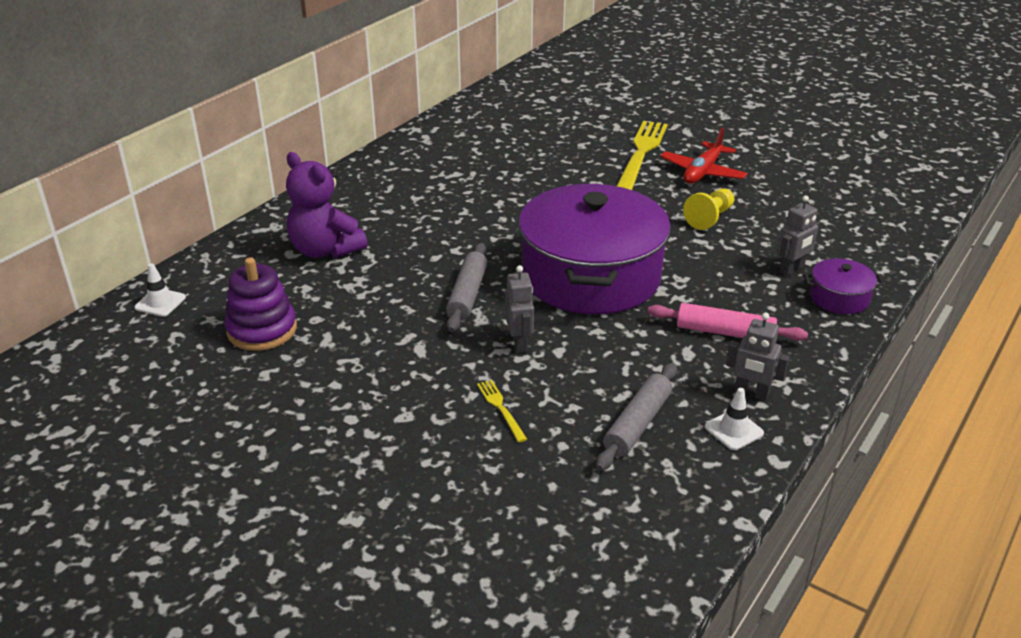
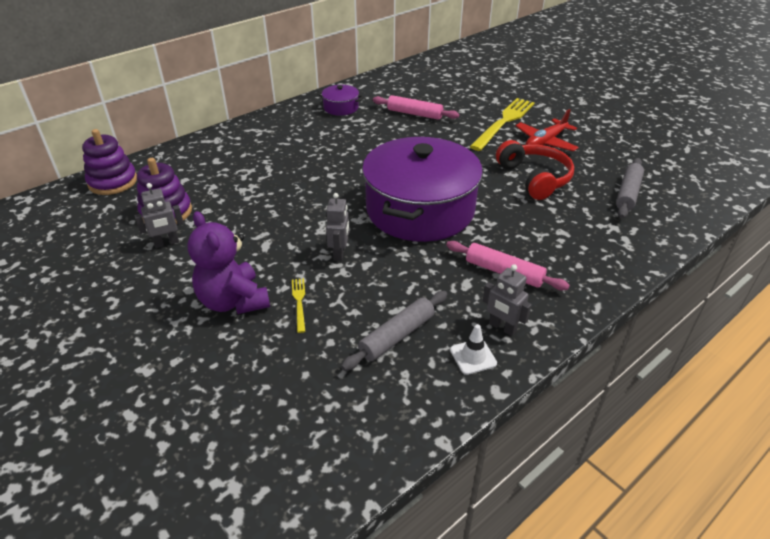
camera: 15 degrees right, 5 degrees up
white traffic cone [134,263,186,317] -> purple stacking toy [82,129,137,195]
purple teddy bear [286,152,367,258] -> purple teddy bear moved to [187,211,270,314]
grey rolling pin [446,243,487,332] -> grey rolling pin moved to [616,158,644,218]
yellow pawn [683,189,734,230] -> red headphones [496,140,574,200]
grey robot [777,195,820,276] -> grey robot moved to [135,183,184,248]
purple pot [804,258,884,314] -> purple pot moved to [318,85,364,116]
none -> pink rolling pin [373,95,459,120]

